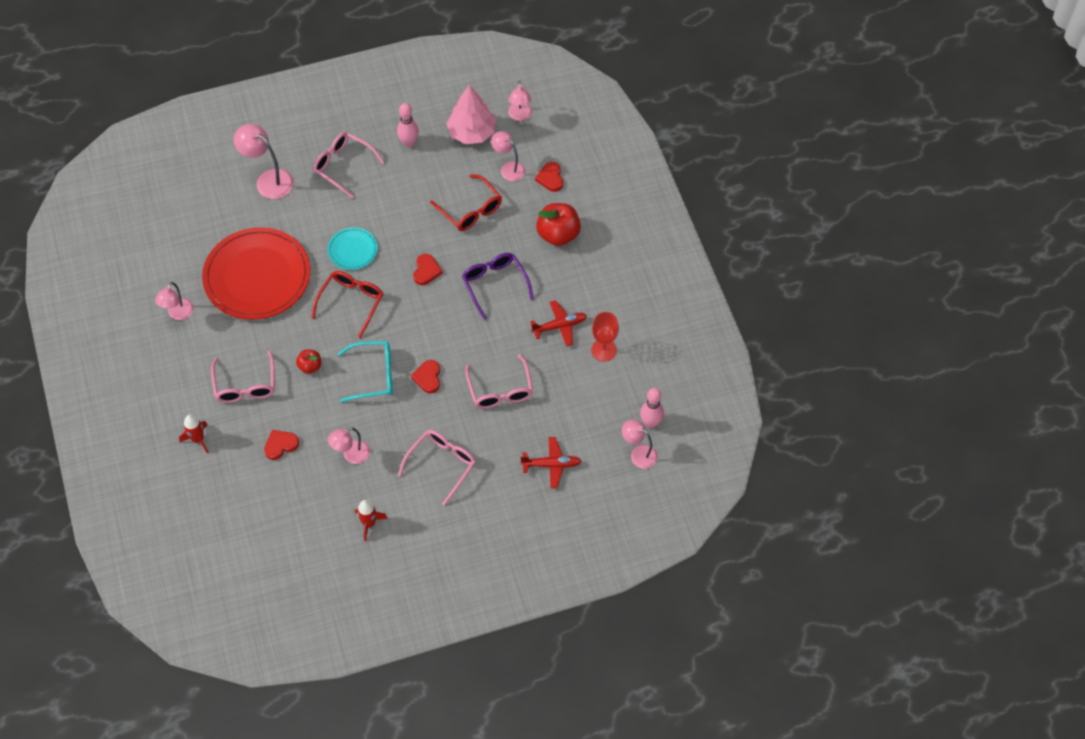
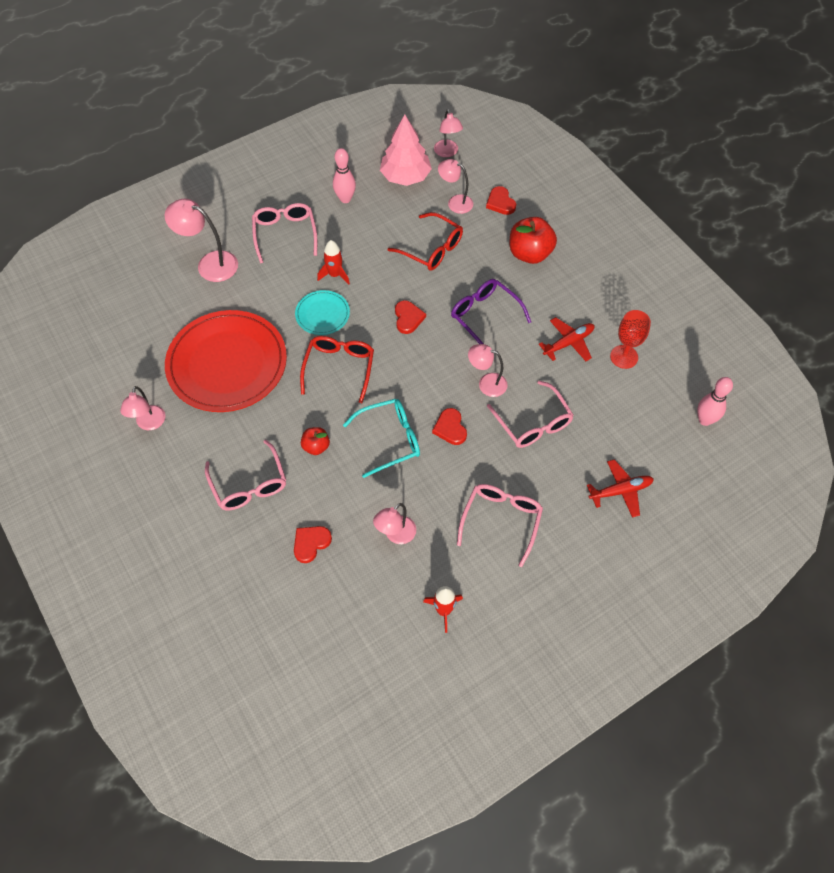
camera: 15 degrees left, 0 degrees up
red rocket [179,415,209,453] -> red rocket moved to [317,240,350,285]
pink glasses [313,132,385,198] -> pink glasses turned 60 degrees clockwise [252,203,317,263]
pink lamp [622,420,658,469] -> pink lamp moved to [468,344,508,397]

